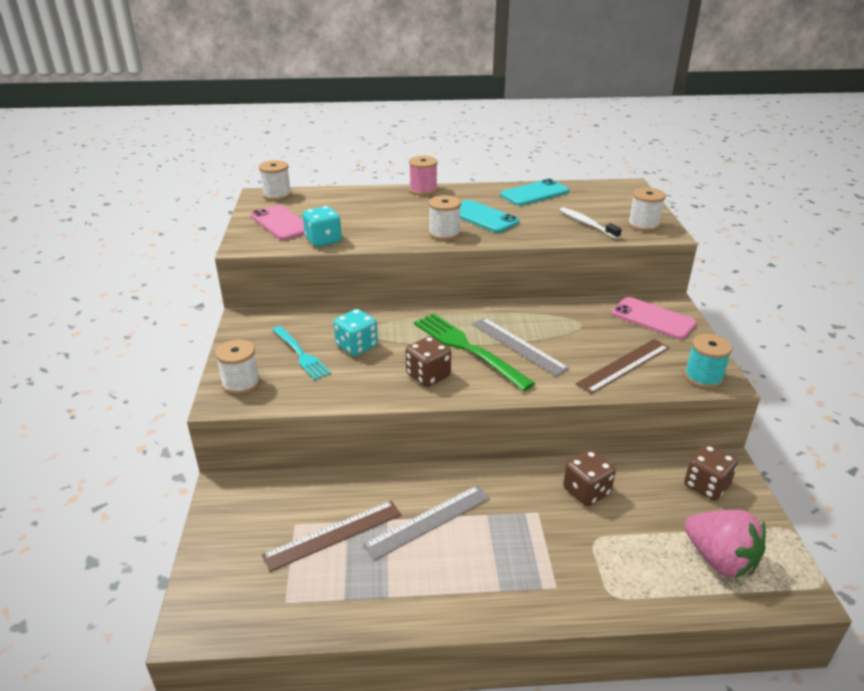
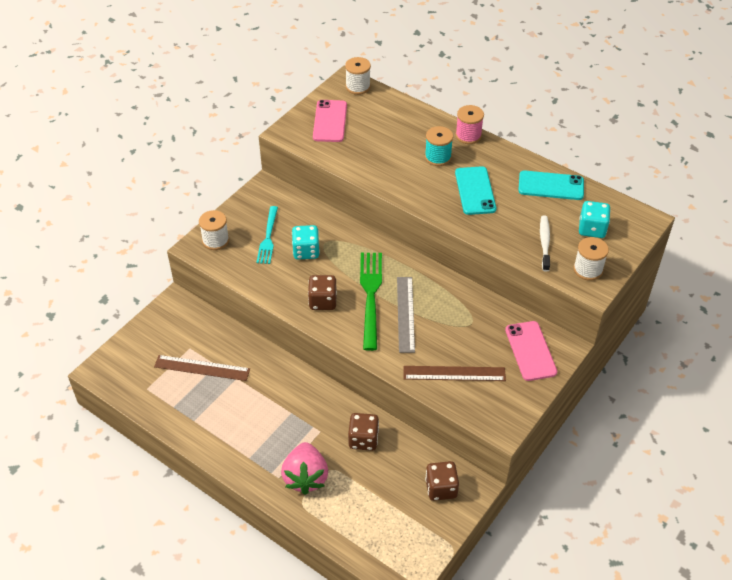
camera: 40 degrees right, 15 degrees up
turquoise dice [303,206,342,247] -> turquoise dice moved to [579,201,611,238]
grey ruler [363,485,490,560] -> none
white spool [429,195,461,241] -> none
turquoise spool [684,334,733,389] -> turquoise spool moved to [425,126,453,166]
pink strawberry [685,510,766,578] -> pink strawberry moved to [281,442,328,495]

